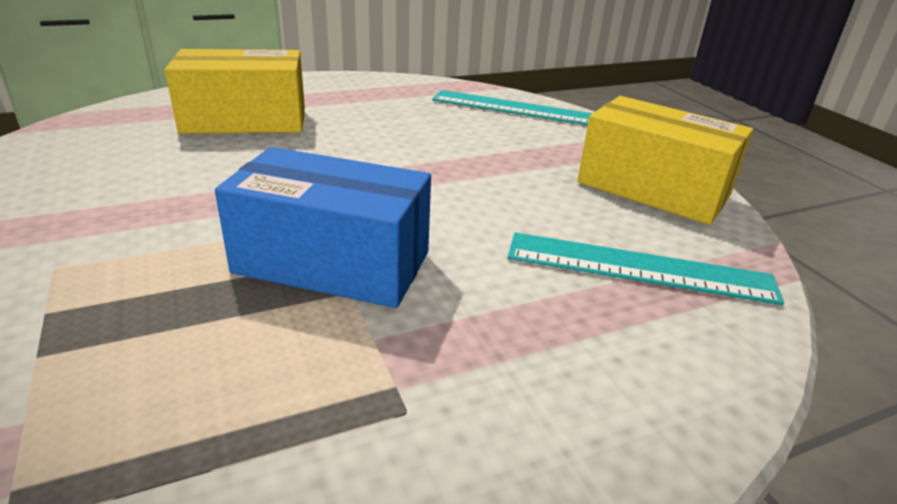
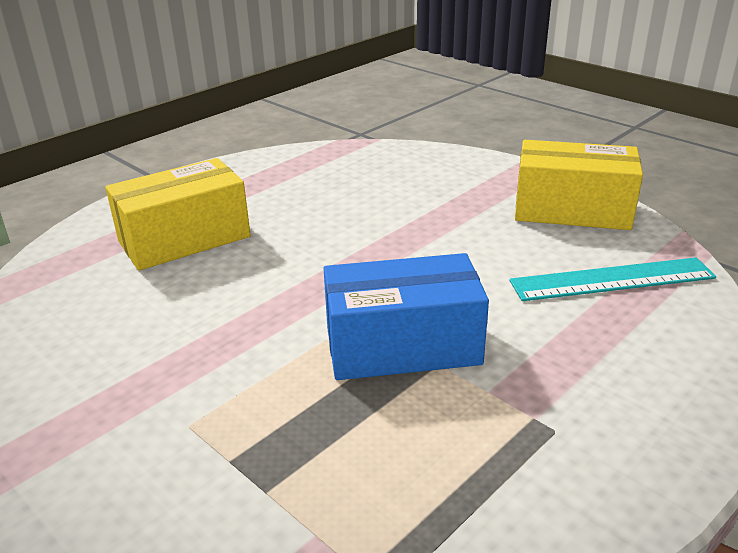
camera: 20 degrees left, 0 degrees up
turquoise ruler [432,90,592,125] -> none

